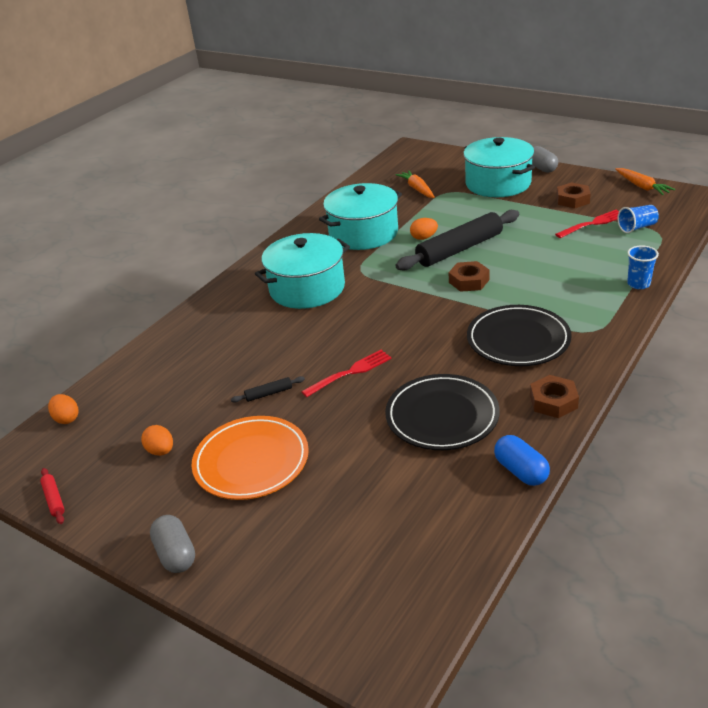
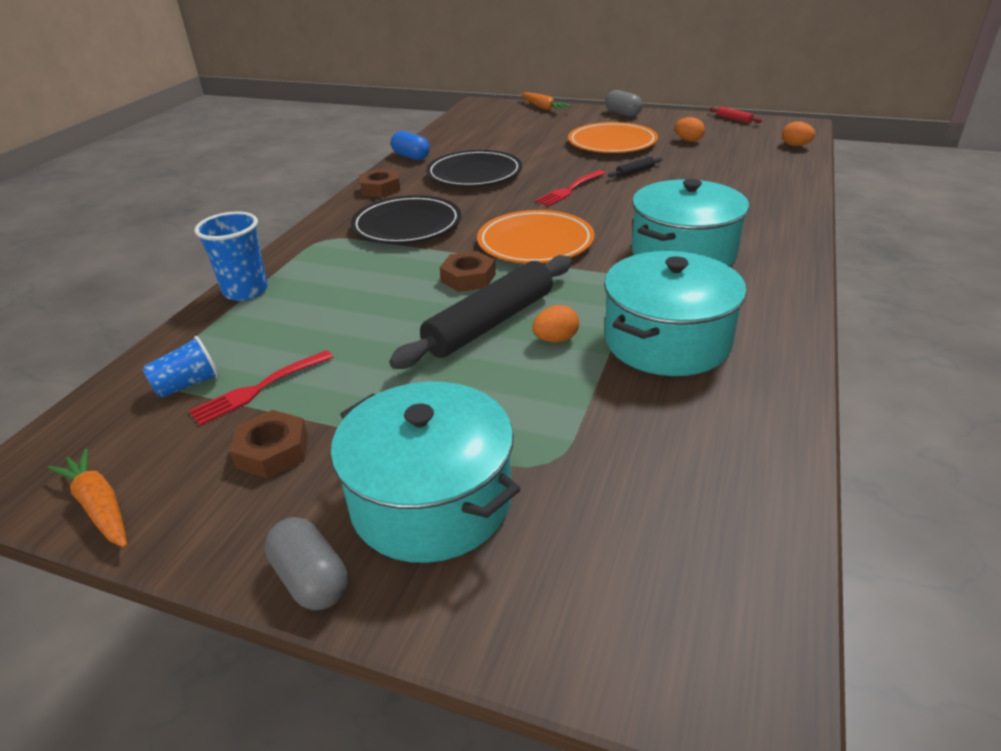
camera: 165 degrees right, 0 degrees up
orange carrot [395,170,435,198] -> orange carrot moved to [520,92,571,111]
blue cup [627,245,659,289] -> blue cup [195,212,268,301], size x1.51
none -> orange plate [477,210,595,264]

